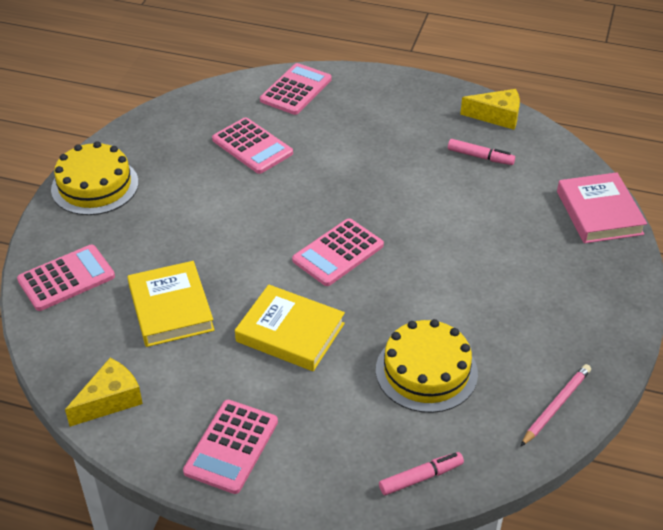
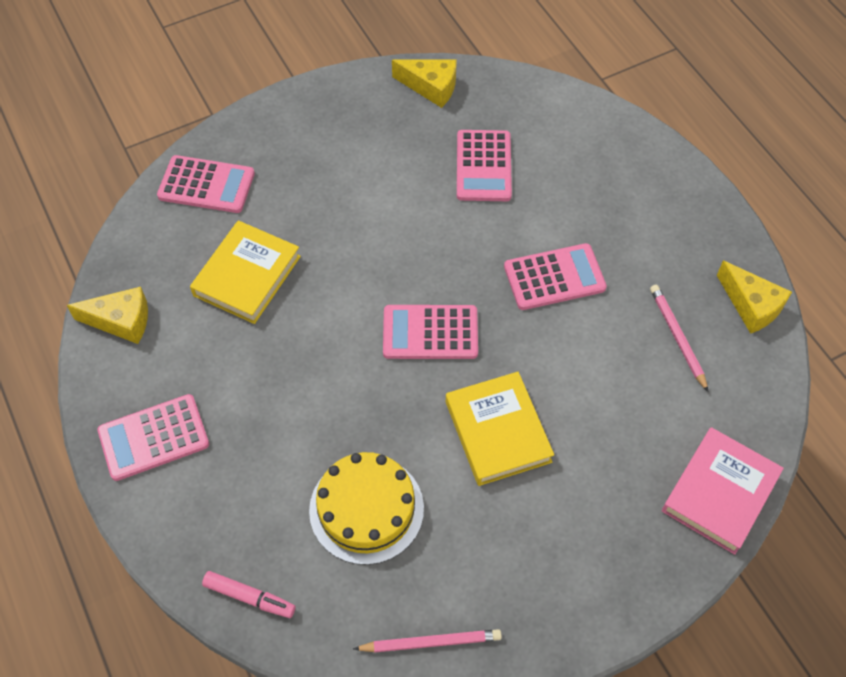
camera: 45 degrees right, 15 degrees up
yellow cake [51,141,138,215] -> none
yellow book [235,285,345,371] -> yellow book moved to [446,372,554,486]
pink calculator [260,63,332,115] -> pink calculator moved to [504,243,607,310]
pink marker [448,139,515,165] -> pink pencil [650,285,708,392]
none -> yellow cheese [392,60,457,108]

